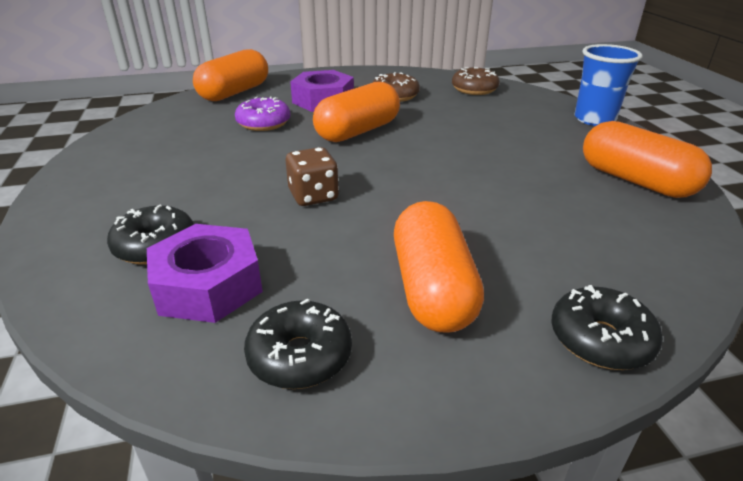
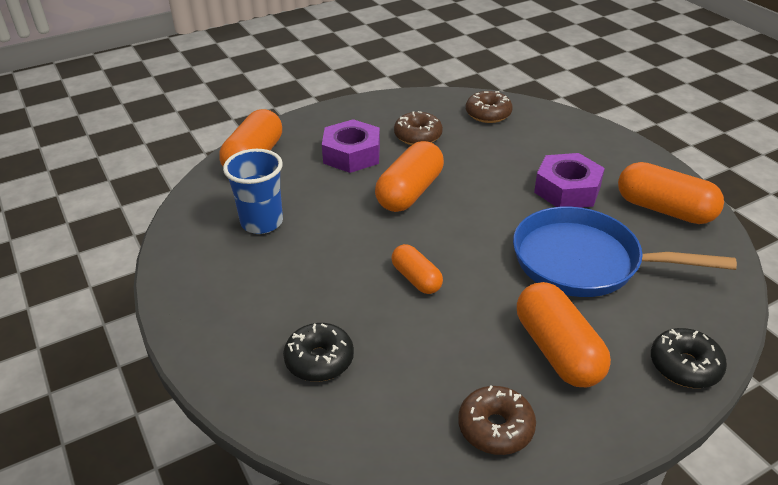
camera: 15 degrees left, 5 degrees up
purple nut [147,224,263,323] -> purple nut moved to [534,153,605,207]
purple donut [235,96,291,131] -> none
black donut [244,298,352,389] -> brown donut [458,385,536,455]
brown dice [286,147,339,206] -> orange capsule [391,244,443,294]
blue cup [574,44,643,126] -> blue cup moved to [223,149,283,234]
none -> blue pan [513,206,737,297]

